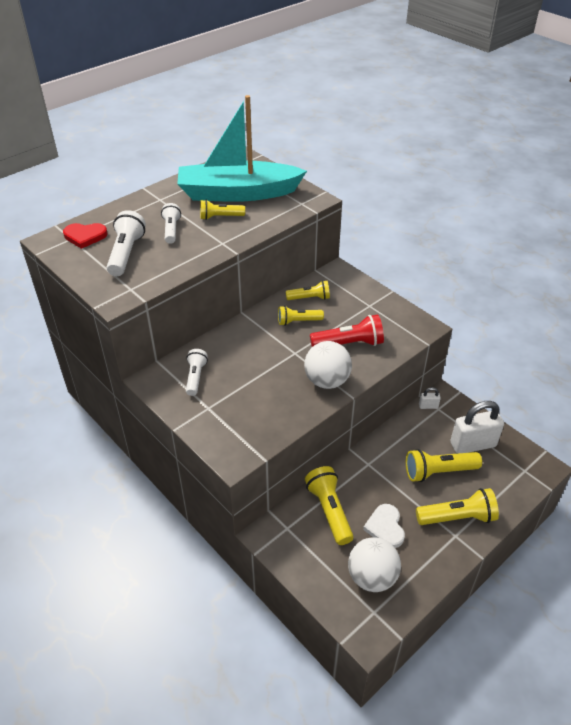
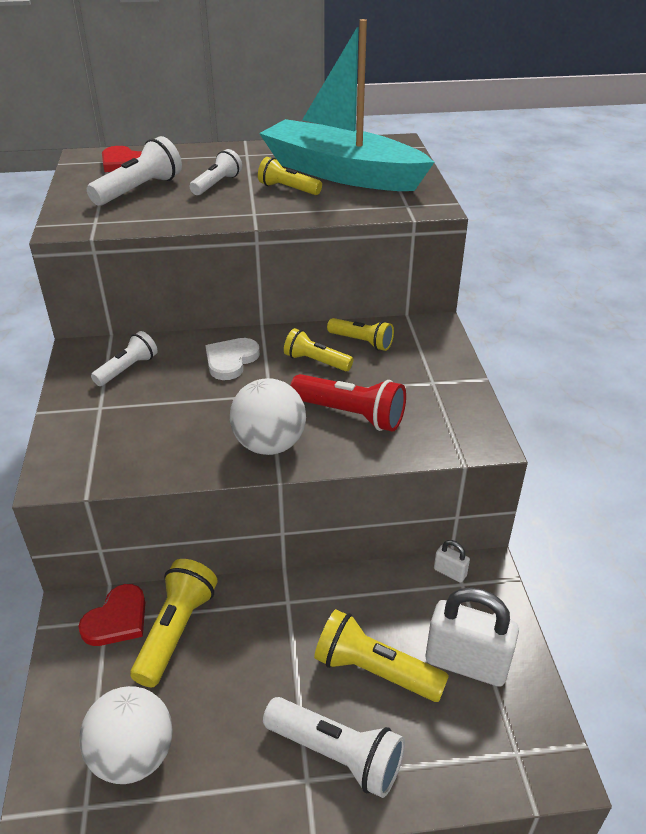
camera: 35 degrees right, 5 degrees down
white heart [363,504,405,548] -> white heart moved to [205,338,260,380]
yellow flashlight [416,488,499,525] -> white flashlight [263,697,405,798]
none -> red heart [78,584,145,646]

